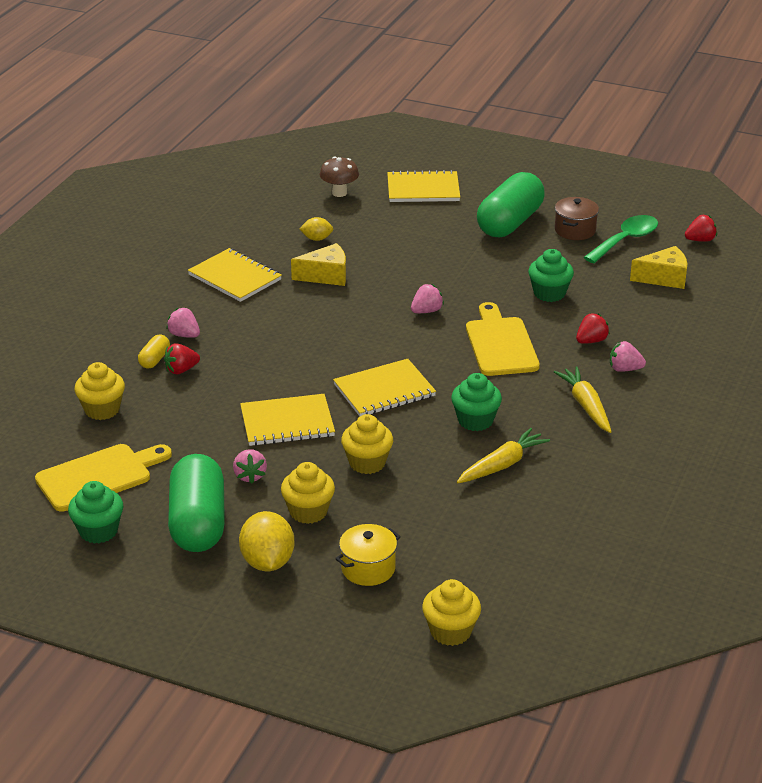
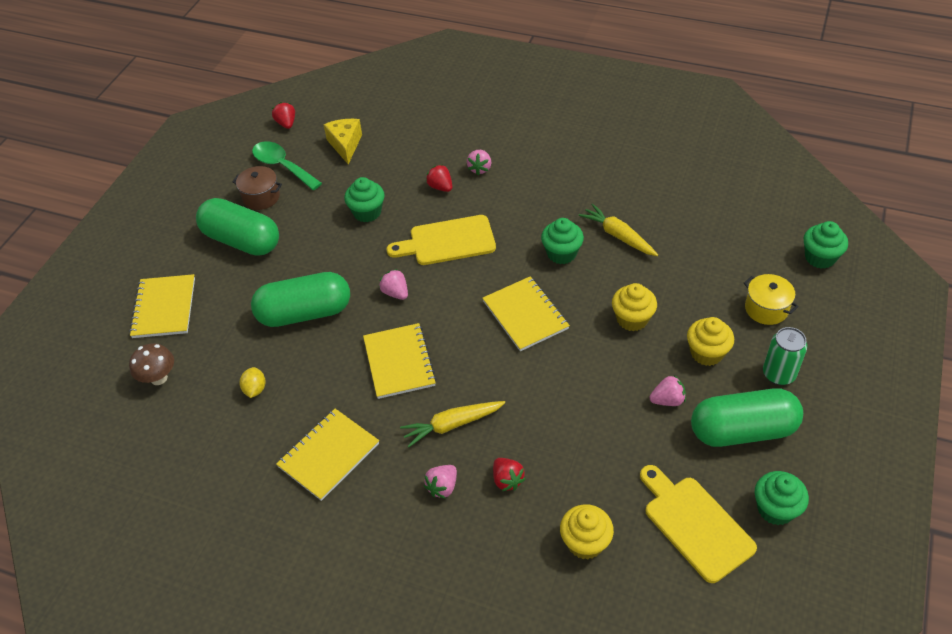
camera: 90 degrees left, 15 degrees up
yellow capsule [138,334,170,369] -> none
yellow lemon [239,511,295,571] -> green can [763,327,807,385]
yellow notebook [240,394,335,446] -> yellow notebook moved to [363,323,437,399]
yellow cheese [291,243,346,286] -> none
yellow cupcake [422,579,481,646] -> green cupcake [804,221,848,269]
yellow carrot [554,366,612,433] -> yellow carrot moved to [400,401,505,447]
none -> green capsule [251,272,350,327]

